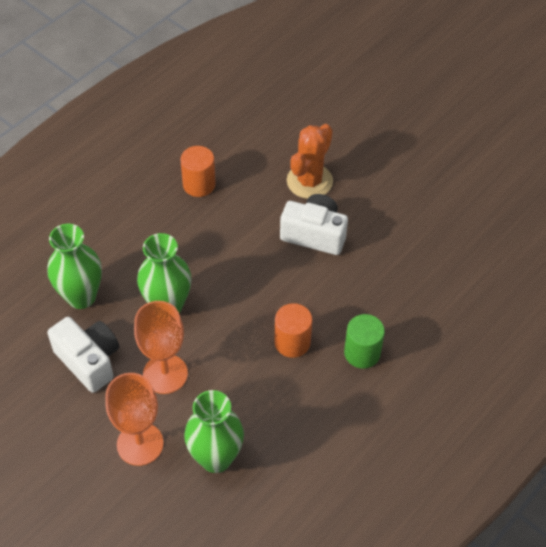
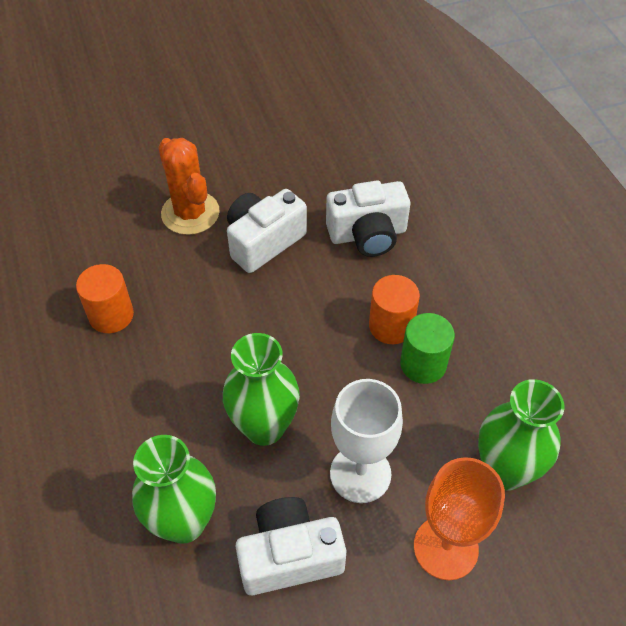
camera: 60 degrees left, 0 degrees up
orange goblet [134,301,188,394] -> white goblet [330,379,403,503]
green cylinder [344,314,385,369] -> green cylinder moved to [400,313,455,384]
none -> white camera [326,180,410,257]

